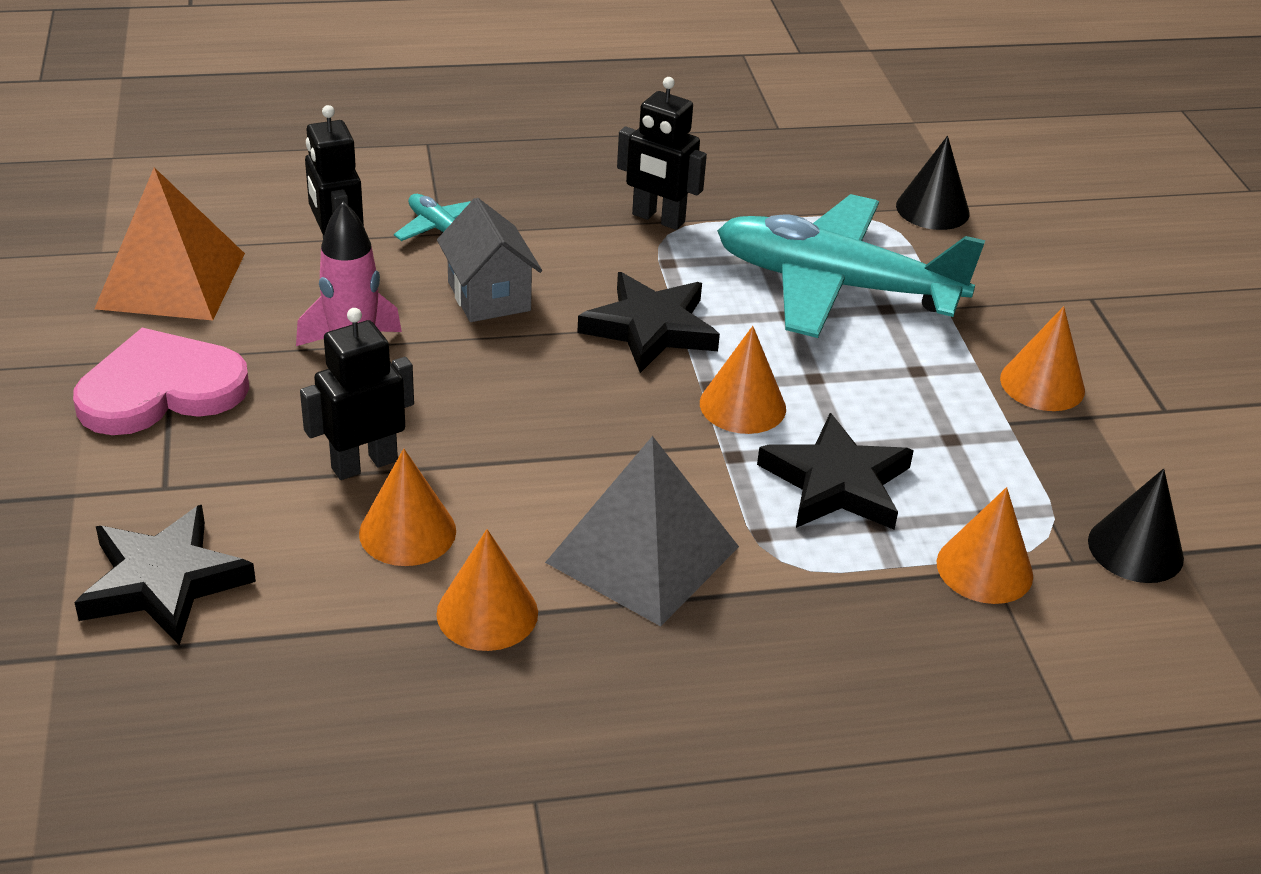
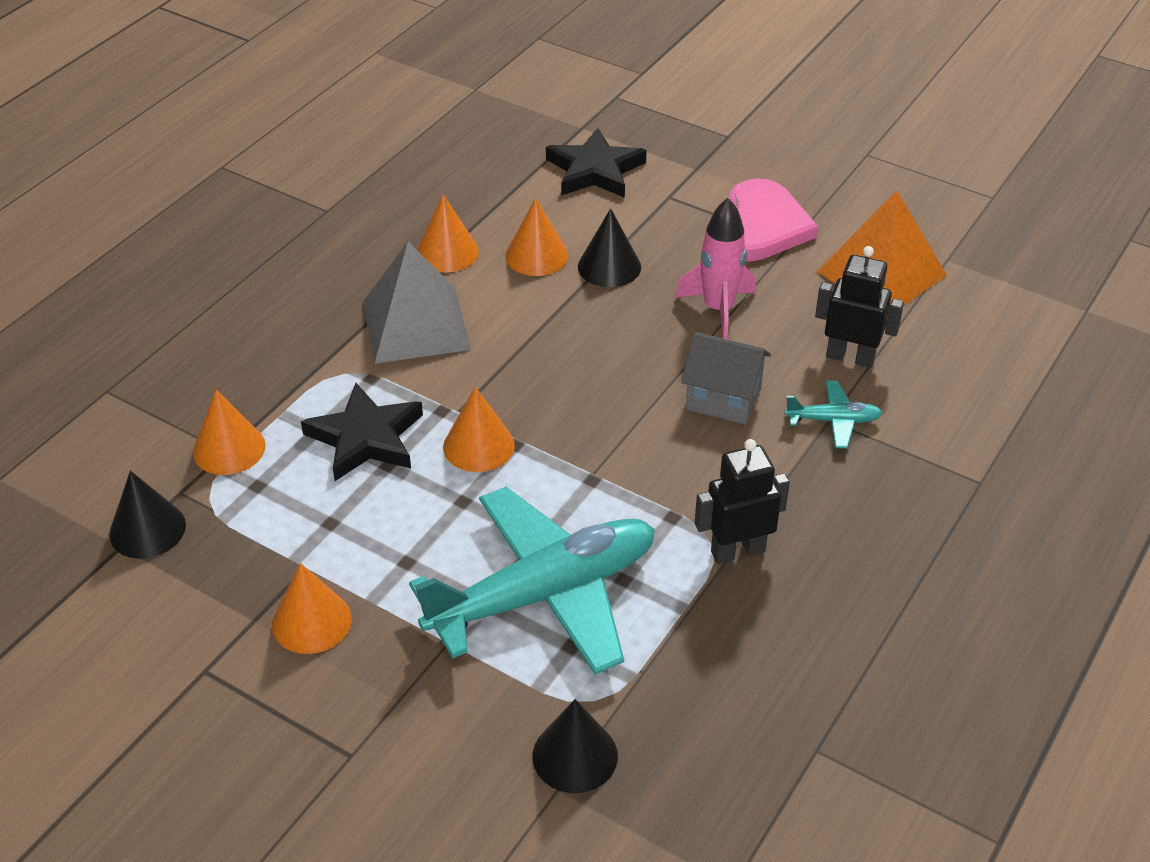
camera: 135 degrees right, 5 degrees up
black robot [300,308,414,480] -> black cone [578,208,641,287]
black star [577,272,720,373] -> none

